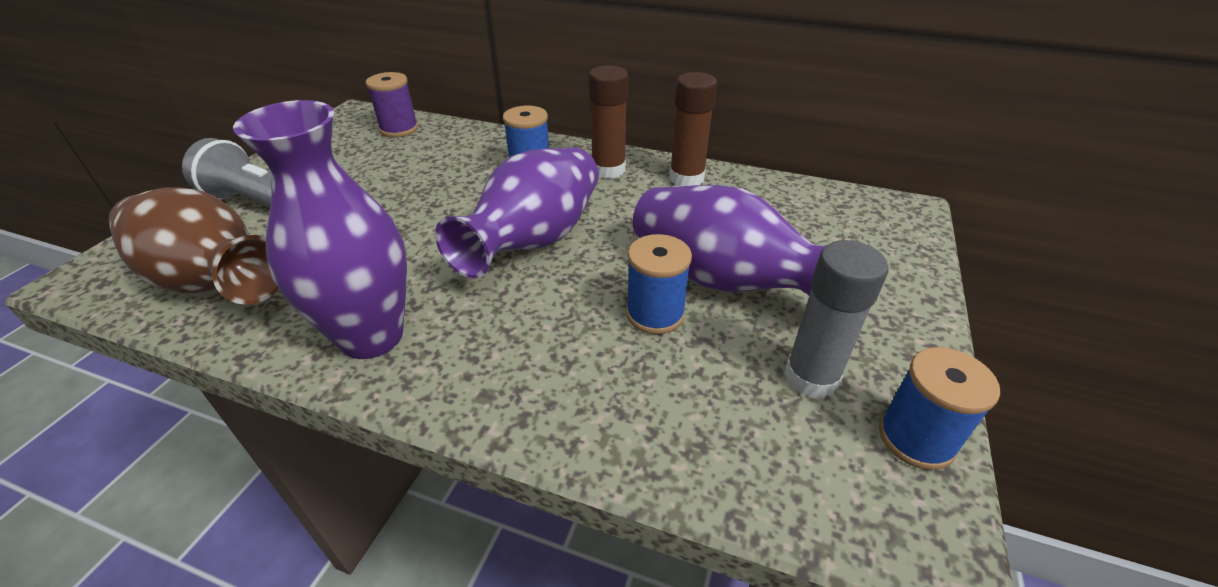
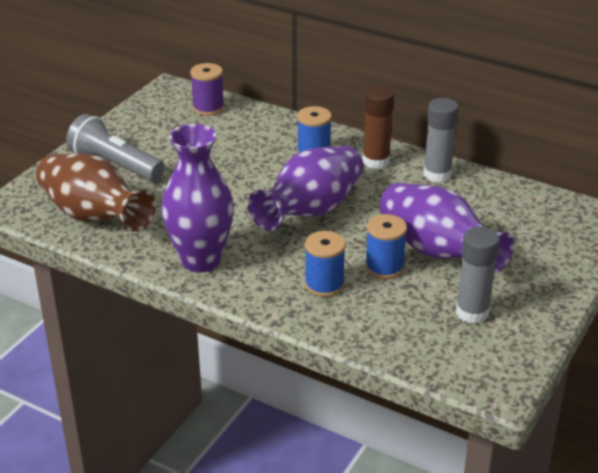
camera: 10 degrees right, 5 degrees down
brown glue stick [669,72,717,186] -> grey glue stick [423,98,459,183]
blue spool [879,347,1000,470] -> blue spool moved to [305,231,346,297]

